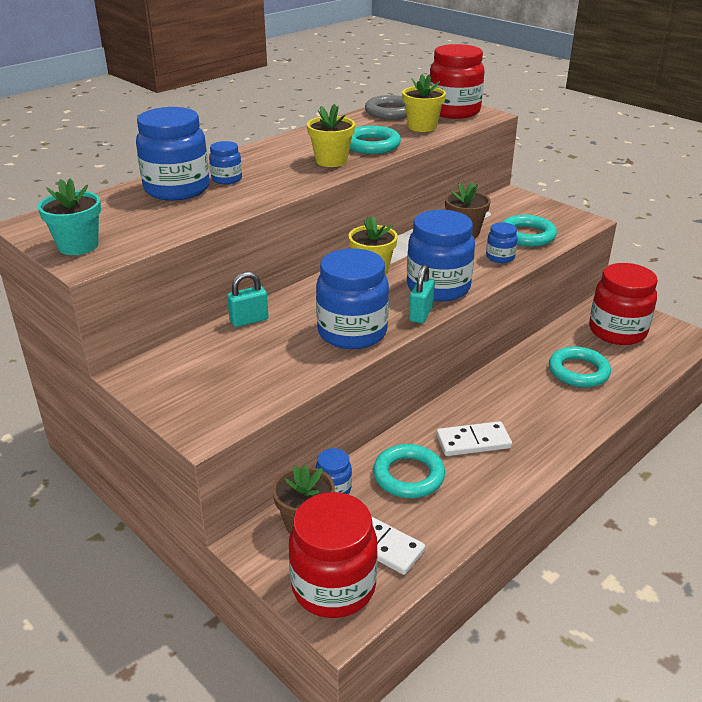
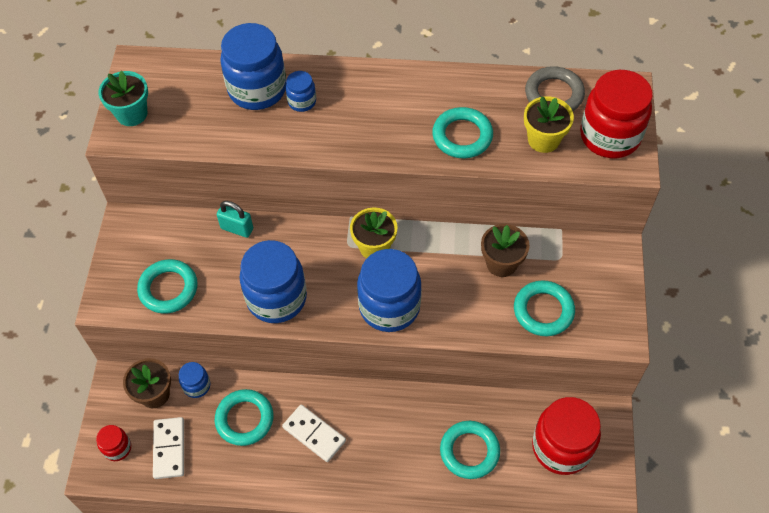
camera: 50 degrees right, 25 degrees up
red jar [289,492,378,618] -> red jar [96,425,131,461], size x0.48
yellow flower pot [307,104,355,167] -> none
turquoise padlock [409,265,435,323] -> none
blue jar [486,222,518,263] -> none
none -> turquoise ring [137,259,198,314]

